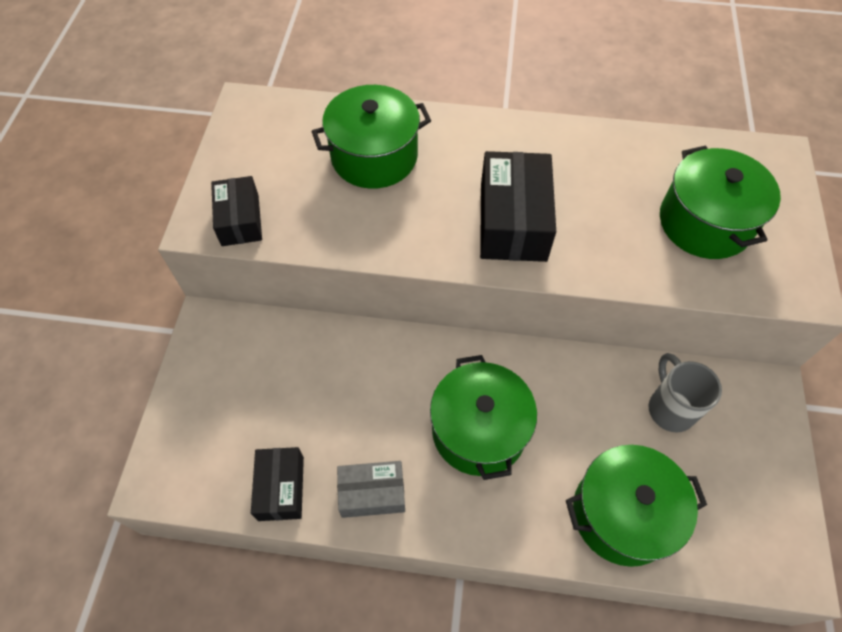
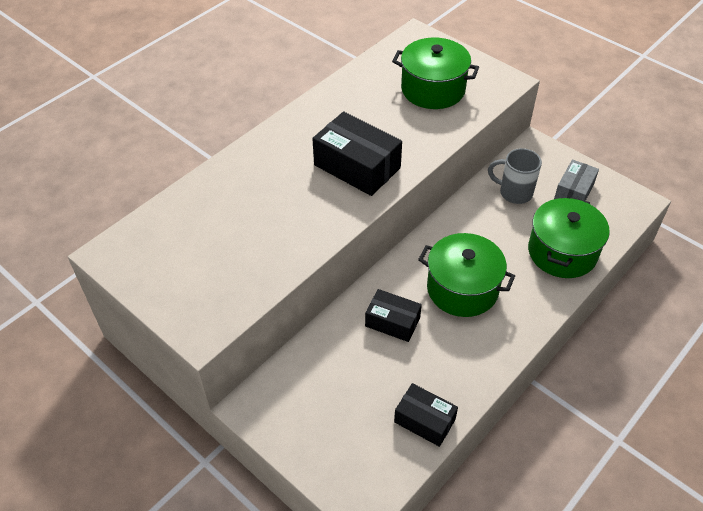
camera: 55 degrees left, 10 degrees down
black box [211,176,262,246] -> black box moved to [365,289,422,342]
green pot [311,85,431,189] -> none
grey box [337,461,405,518] -> grey box moved to [554,160,599,201]

